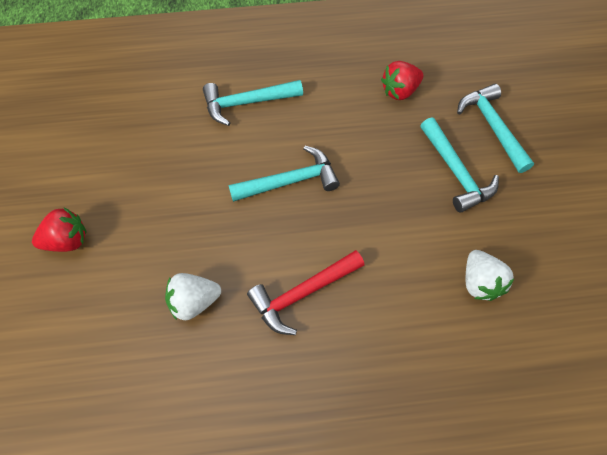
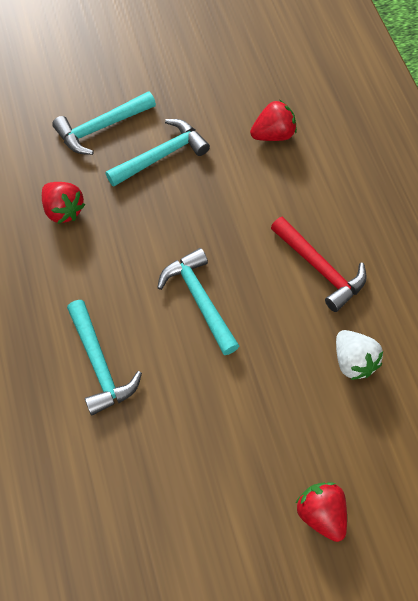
camera: 100 degrees left, 0 degrees up
white strawberry [466,250,515,301] -> red strawberry [250,100,297,141]

